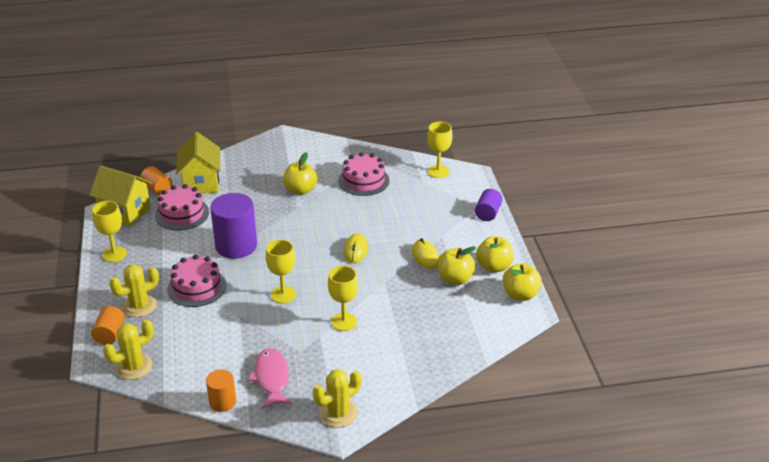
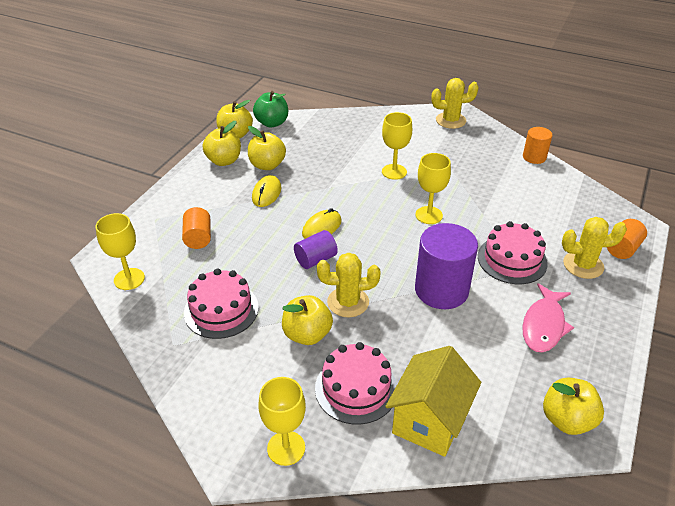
camera: 145 degrees left, 5 degrees up
yellow house [89,165,152,226] -> yellow apple [543,378,604,435]
yellow goblet [92,201,127,262] -> yellow goblet moved to [259,377,306,466]
yellow cactus [103,320,154,380] -> yellow cactus moved to [317,253,381,318]
orange cylinder [140,166,172,196] -> orange cylinder moved to [182,207,211,249]
pink cake [155,184,209,230] -> pink cake moved to [315,342,397,425]
pink fish [248,348,292,409] -> pink fish moved to [522,283,574,352]
purple cylinder [475,189,502,221] -> purple cylinder moved to [294,230,338,269]
none -> green apple [253,91,288,128]

